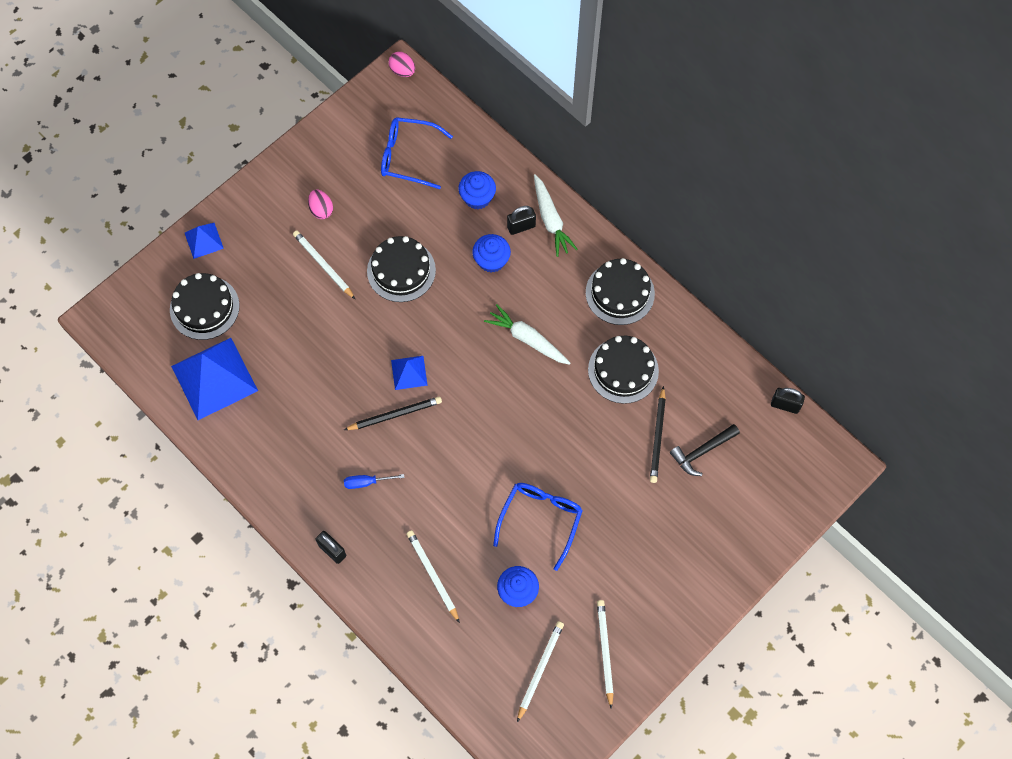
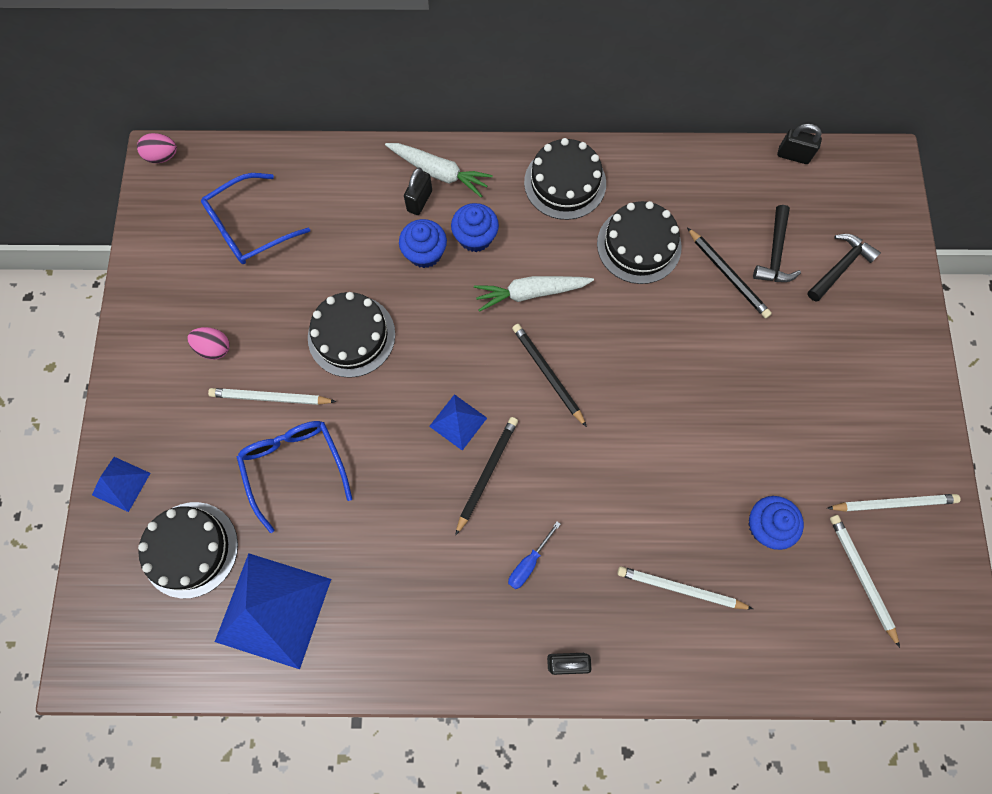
camera: 45 degrees left, 5 degrees up
blue cupcake [458,171,496,209] -> blue cupcake moved to [451,203,499,252]
blue glasses [493,483,583,571] -> blue glasses moved to [237,421,352,533]
white pencil [597,600,614,709] -> white pencil turned 135 degrees clockwise [827,494,961,512]
black padlock [771,388,805,414] -> black padlock turned 45 degrees clockwise [777,124,822,164]
none -> black pencil [512,324,587,427]
none -> black hammer [807,234,881,302]

